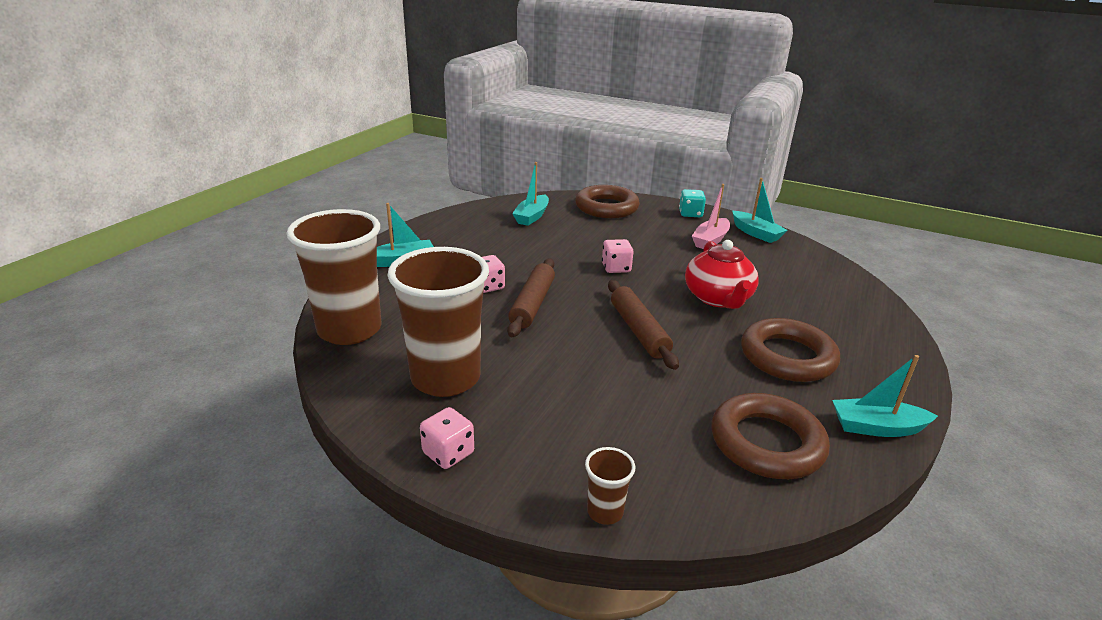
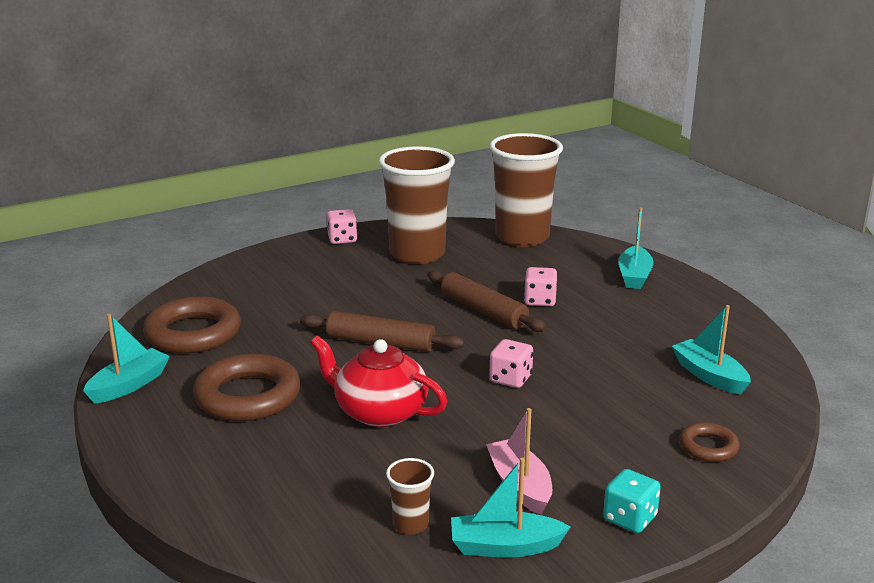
camera: 125 degrees right, 5 degrees down
brown ring [575,185,640,218] -> brown ring [679,422,740,462], size x0.51
brown cup [585,447,635,525] -> brown cup moved to [386,458,434,535]

